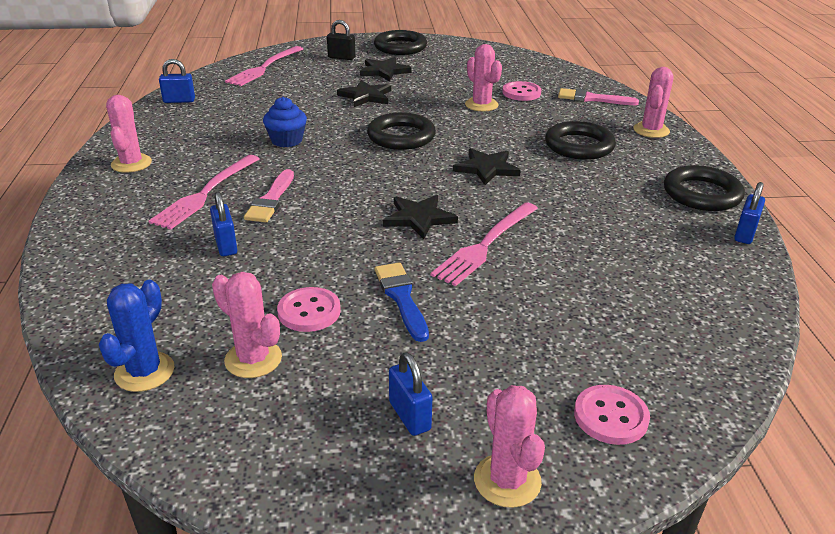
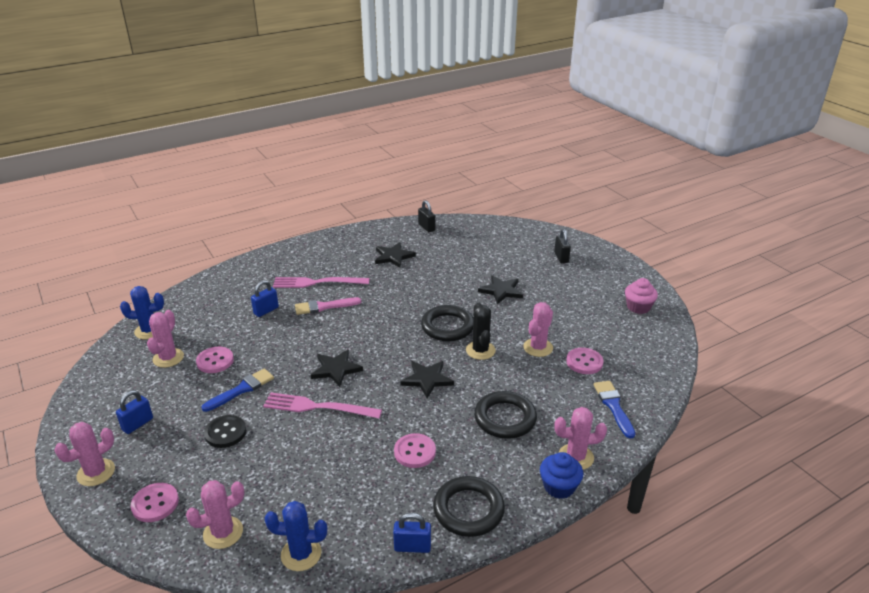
camera: 65 degrees right, 0 degrees up
pink cactus [106,95,152,173] -> pink cactus moved to [186,480,244,549]
blue padlock [159,59,195,103] -> black padlock [418,200,435,232]
pink fork [225,46,303,86] -> none
blue cupcake [263,97,307,147] -> blue cupcake moved to [540,452,583,499]
black star [360,57,412,82] -> black star moved to [375,242,416,268]
black ring [374,30,427,55] -> none
pink brush [558,88,639,105] -> blue brush [594,381,635,439]
none -> black button [204,415,246,448]
none -> blue cactus [265,501,327,571]
none -> pink button [394,433,436,468]
none -> black cactus [466,303,496,360]
none -> pink cupcake [625,278,658,314]

